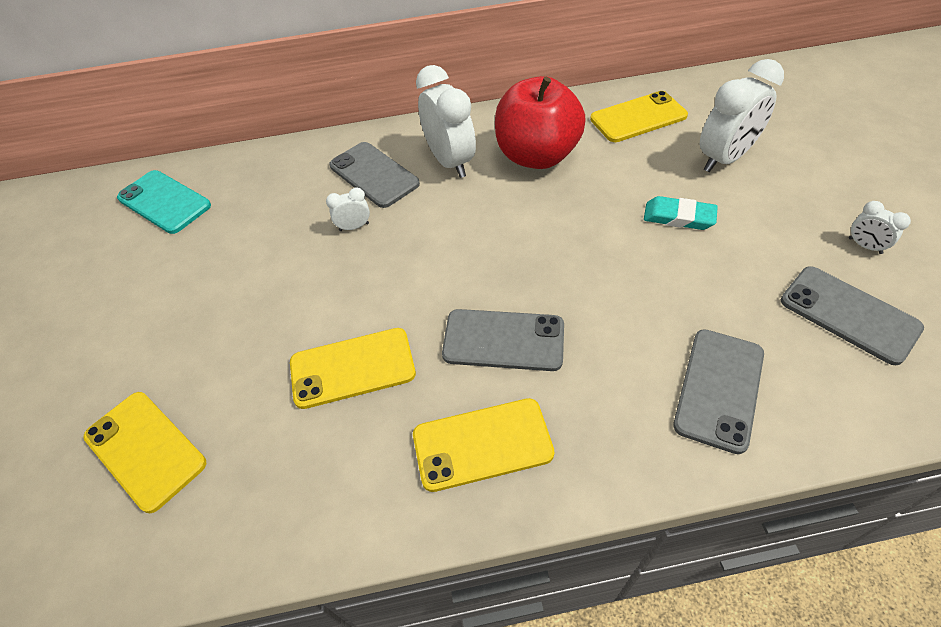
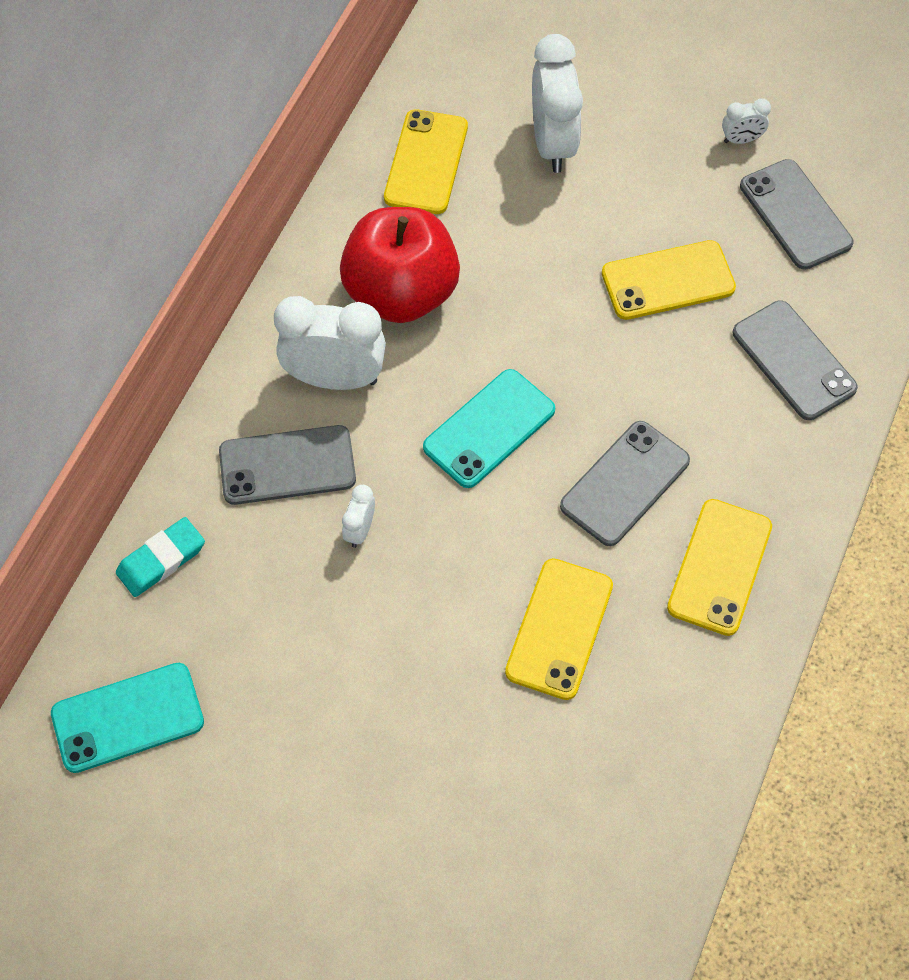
camera: 60 degrees left, 10 degrees up
yellow phone [83,392,206,513] -> yellow phone moved to [602,240,736,320]
turquoise eraser [644,196,718,230] -> turquoise eraser moved to [116,517,205,597]
grey phone [781,266,924,365] -> grey phone turned 75 degrees clockwise [740,159,853,270]
none -> turquoise phone [423,369,555,488]

